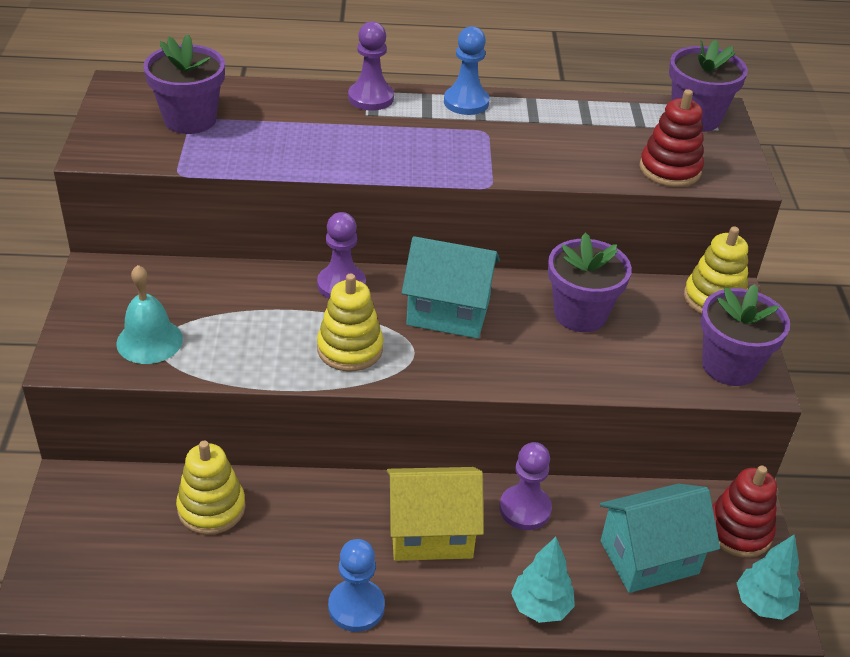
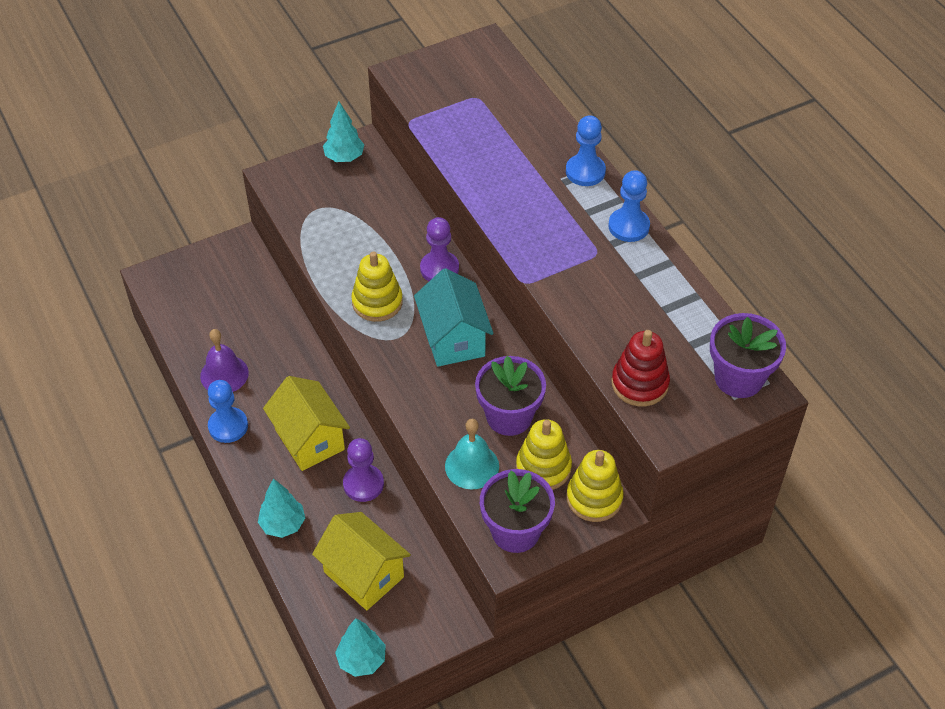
camera: 65 degrees right, 10 degrees up
turquoise bell [116,265,183,364] -> turquoise bell moved to [445,419,499,490]
purple flower pot [143,34,225,134] -> none
yellow stacking toy [176,441,246,535] -> yellow stacking toy moved to [516,419,572,490]
purple pawn [348,21,394,111] -> blue pawn [566,115,606,186]
turquoise house [600,483,720,593] -> yellow house [312,512,411,610]
red stacking toy [712,466,777,558] -> none
none -> purple bell [200,329,249,392]
none -> turquoise tree [323,101,364,162]

